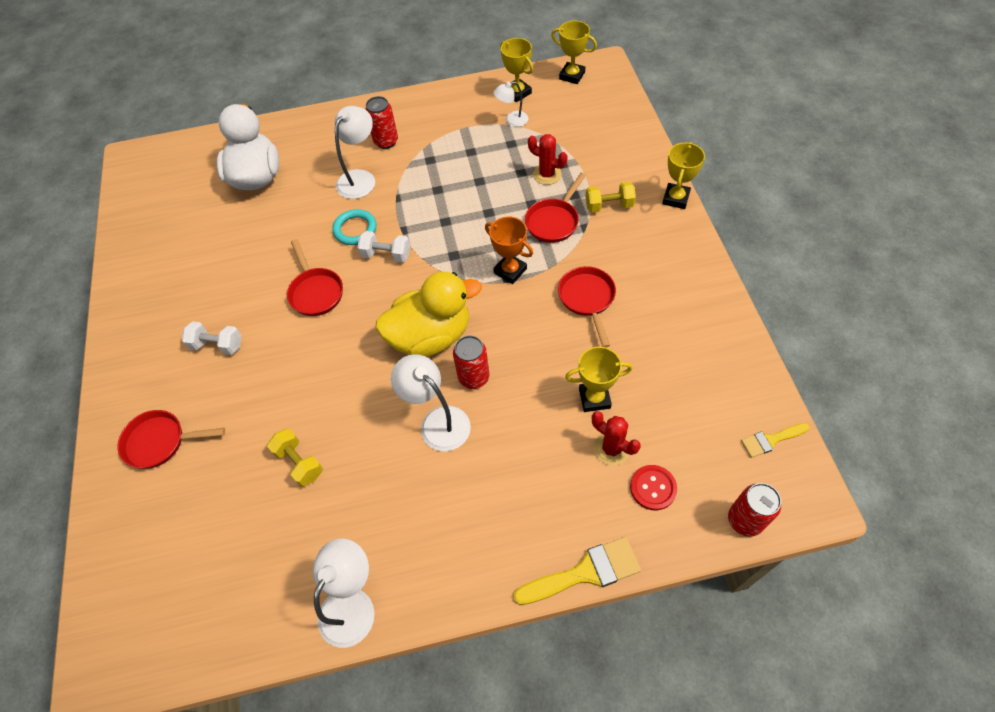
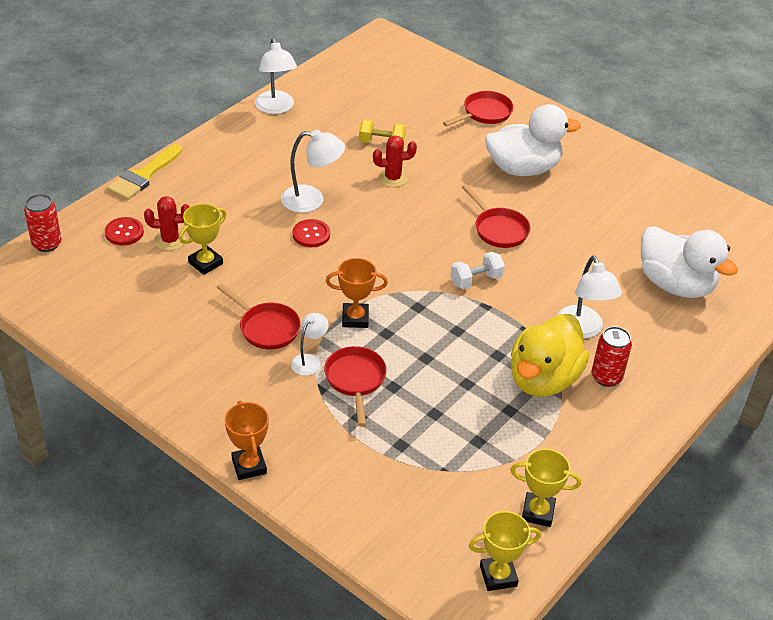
camera: 135 degrees right, 15 degrees down
white dumbbell [182,321,242,355] -> white duck [485,104,581,176]
red pan [287,239,343,316] -> red pan turned 150 degrees counterclockwise [462,184,530,248]
turquoise ring [332,209,376,245] -> none
yellow duck [376,272,482,357] -> yellow duck moved to [511,314,589,397]
red can [453,336,489,389] -> red button [293,219,330,247]
white lamp [493,81,528,127] -> white lamp moved to [291,313,329,376]
red cactus [528,134,568,185] -> red cactus moved to [373,135,417,187]
yellow dumbbell [585,182,636,213] -> none
yellow trophy [662,142,705,209] -> orange trophy [225,400,269,480]
yellow brush [741,423,809,458] -> none

